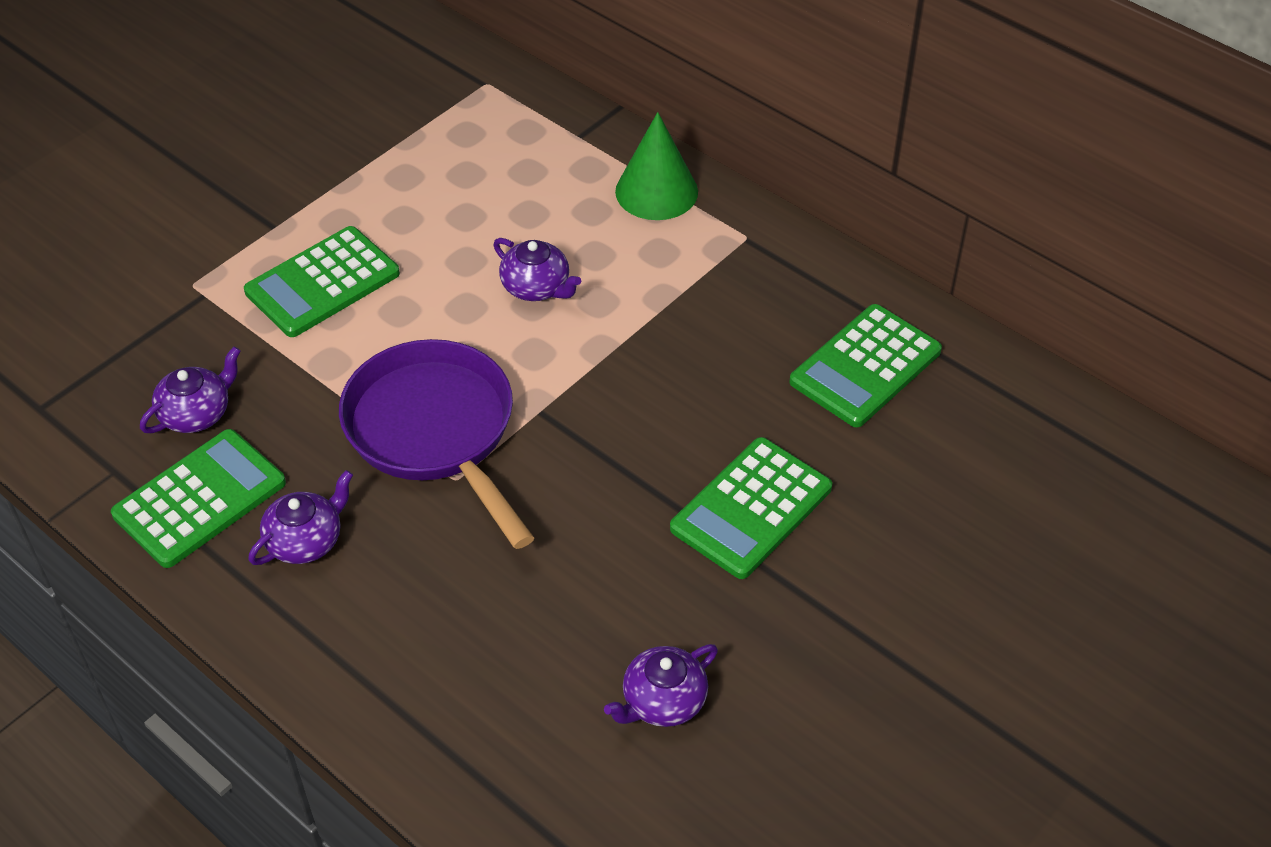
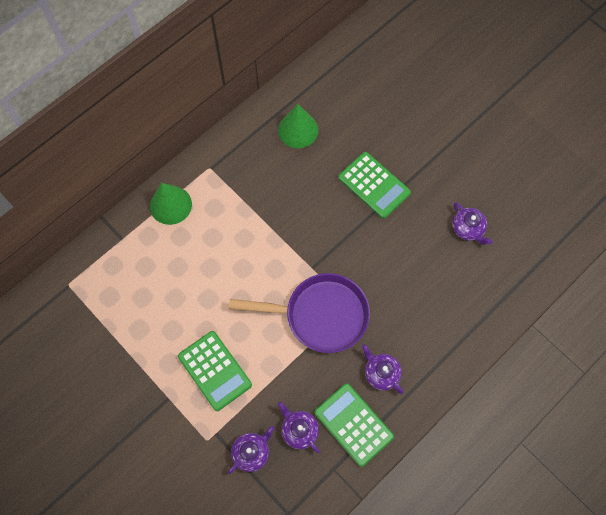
camera: 85 degrees left, 20 degrees up
purple pan [339,339,534,549] -> purple pan turned 150 degrees counterclockwise [229,273,370,353]
purple teapot [493,238,581,301] -> purple teapot moved to [228,426,275,474]
green calculator [789,304,942,427] -> green cone [278,104,318,148]

